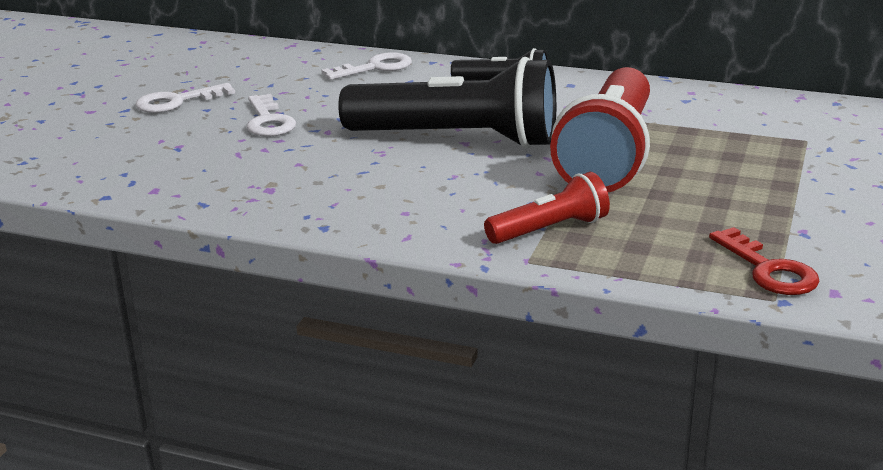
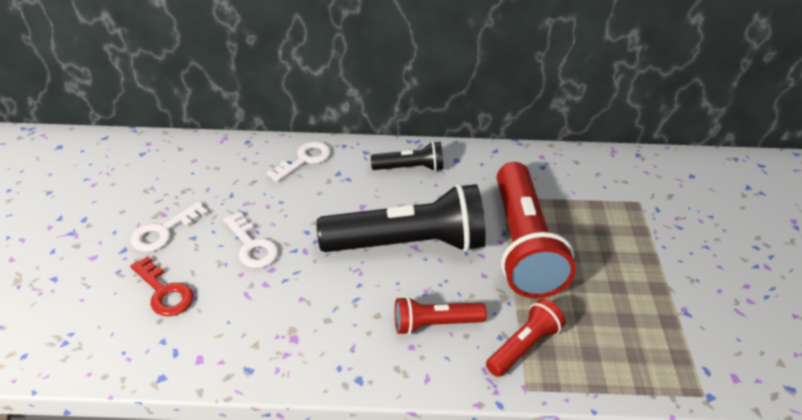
camera: 20 degrees left, 15 degrees up
red key [709,227,820,295] -> red key moved to [130,256,194,316]
none -> red flashlight [395,296,487,335]

